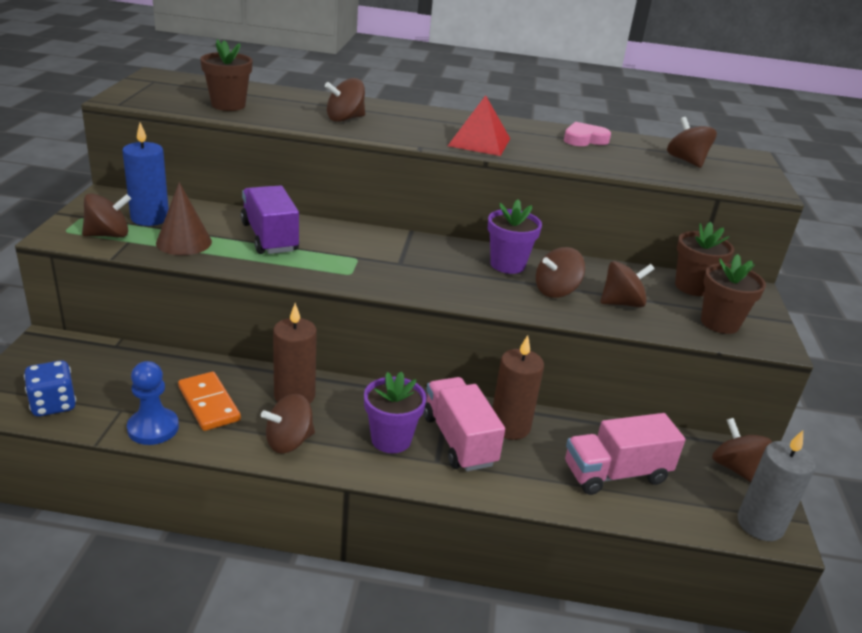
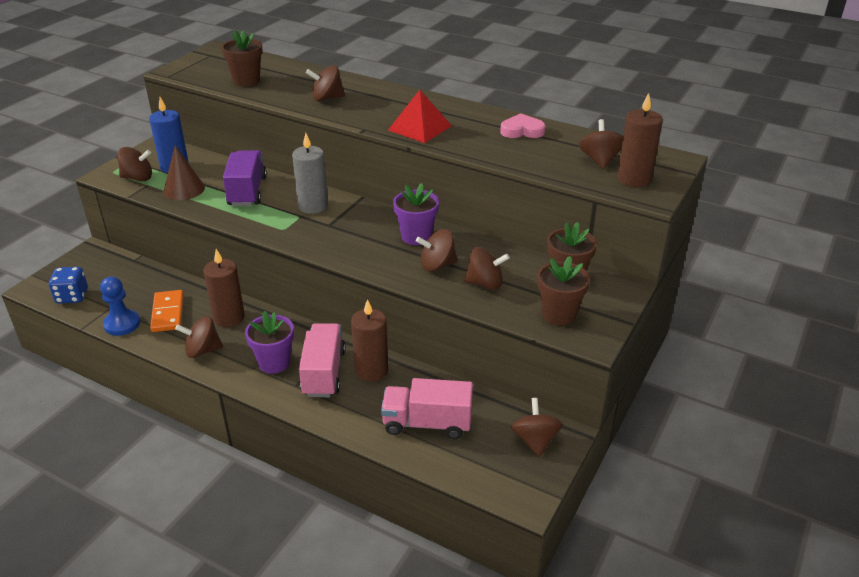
camera: 25 degrees right, 5 degrees up
grey candle [737,430,816,541] -> grey candle moved to [292,133,328,214]
none -> brown candle [617,93,663,187]

